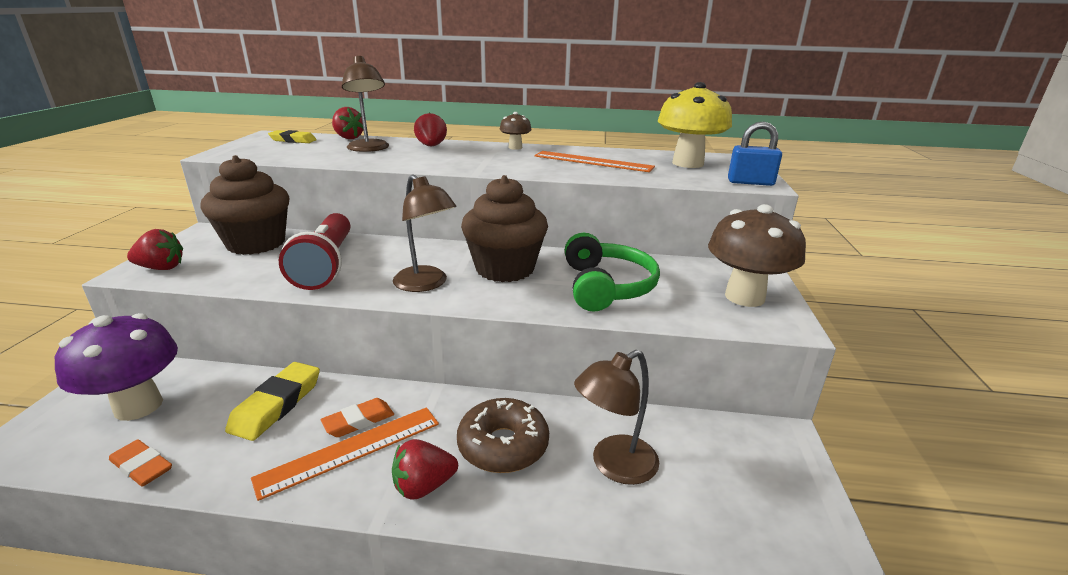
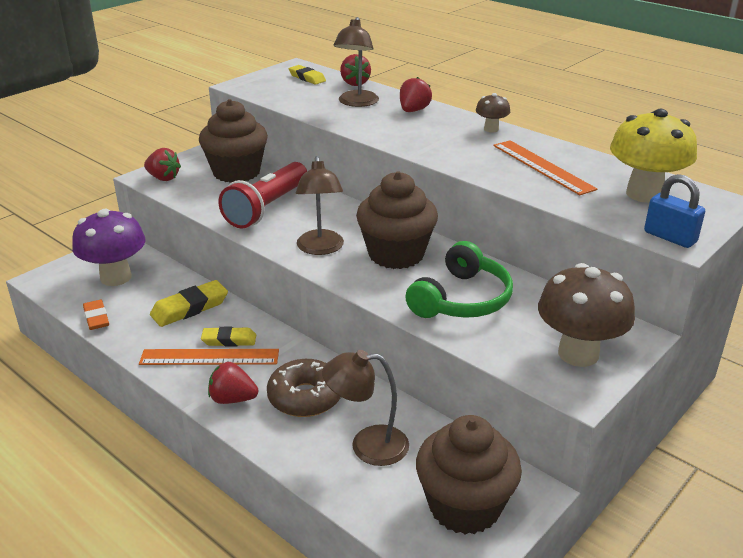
camera: 35 degrees right, 5 degrees up
orange eraser [321,398,394,437] -> yellow eraser [201,327,256,346]
none -> brown cupcake [416,415,522,535]

